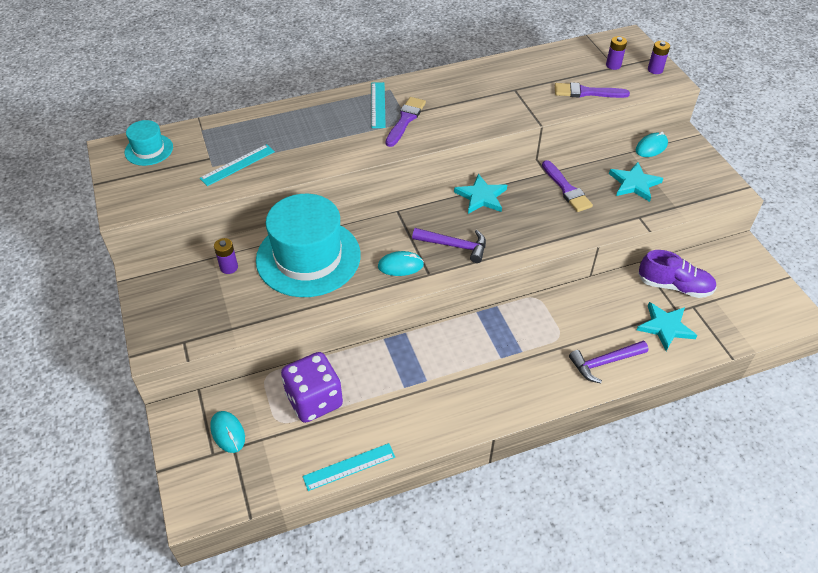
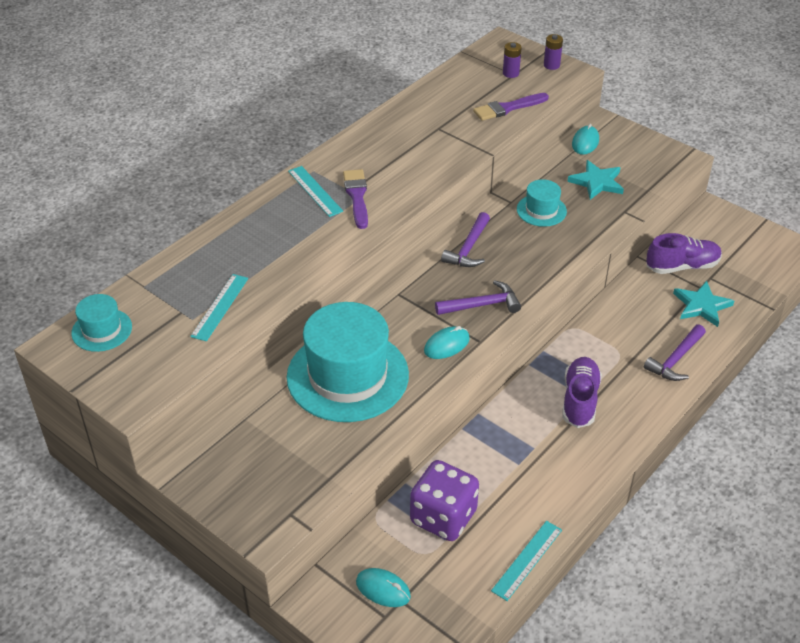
camera: 30 degrees left, 5 degrees down
purple battery [214,238,238,274] -> none
turquoise star [454,174,507,214] -> purple hammer [441,212,490,267]
purple brush [542,160,593,212] -> turquoise hat [517,179,567,227]
none -> purple shoe [562,357,602,428]

